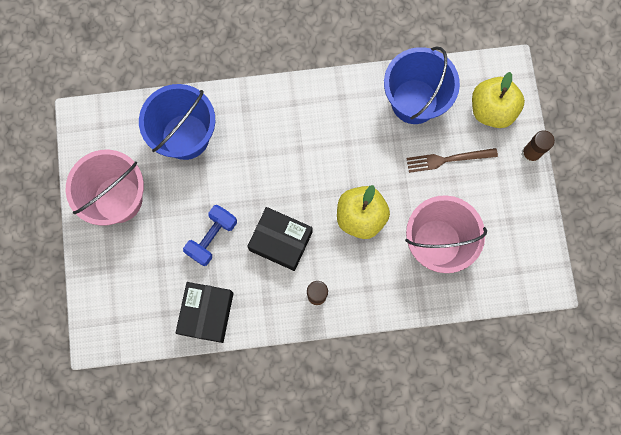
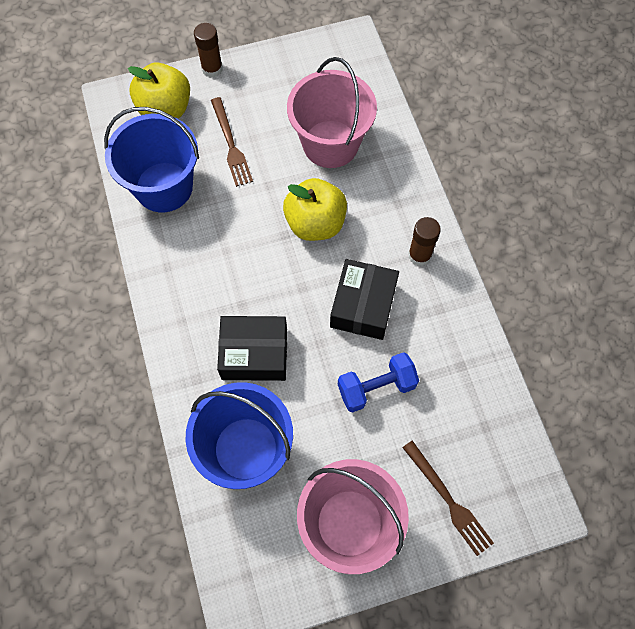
camera: 100 degrees left, 10 degrees down
black box [176,282,234,343] -> black box moved to [217,316,287,381]
blue dumbbell [183,205,237,266] -> blue dumbbell turned 45 degrees counterclockwise [338,352,419,413]
none -> brown fork [402,440,494,556]

